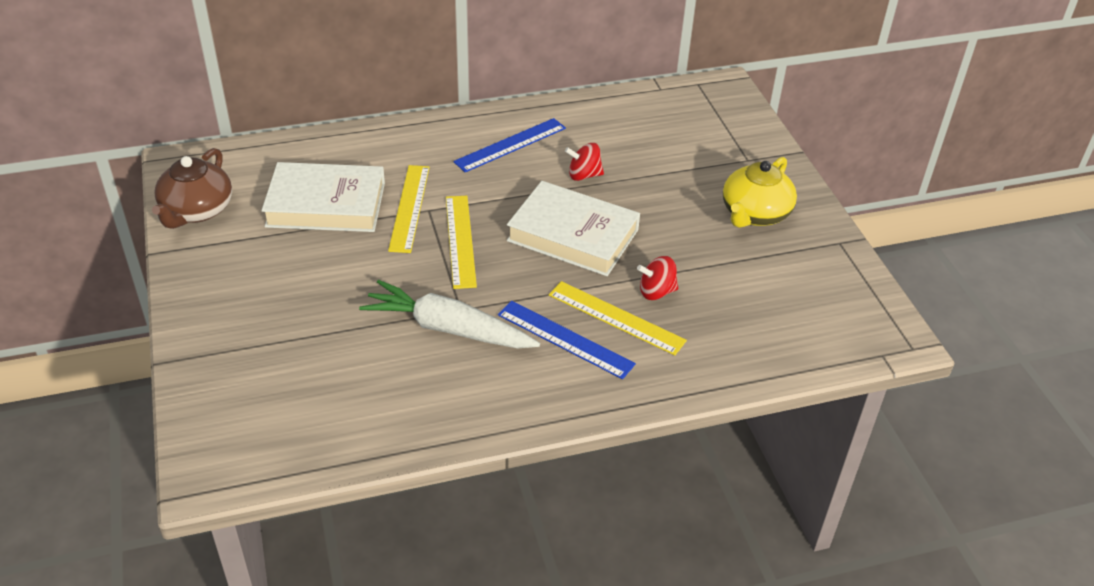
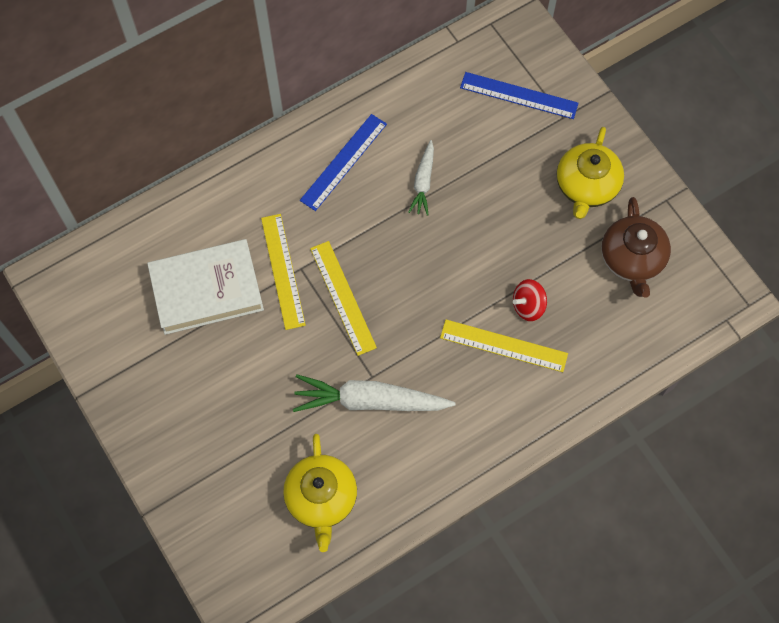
camera: 15 degrees left, 25 degrees up
brown teapot [152,148,232,229] -> brown teapot moved to [601,197,671,298]
blue ruler [498,301,636,379] -> blue ruler moved to [460,72,578,119]
white book [507,181,640,276] -> none
red spinning top [565,143,604,181] -> white carrot [408,140,434,216]
none -> yellow teapot [283,434,357,552]

